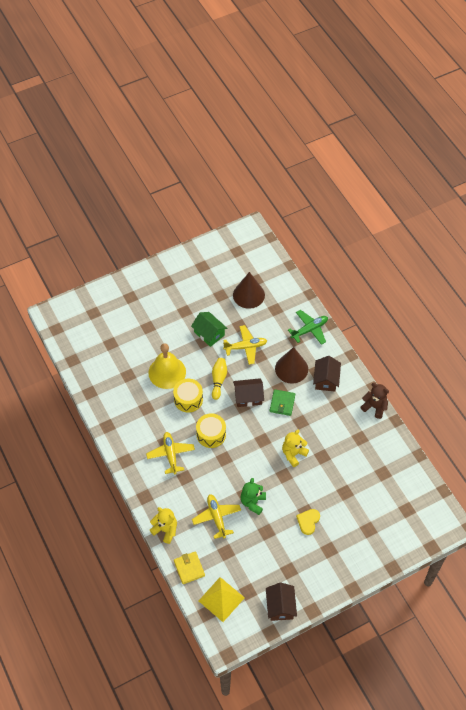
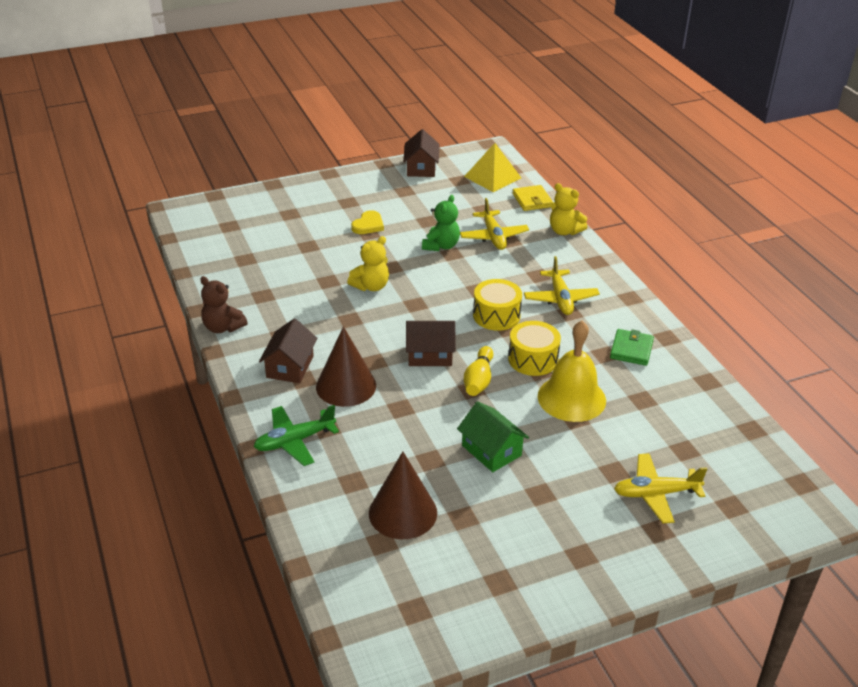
camera: 175 degrees left, 20 degrees down
yellow plane [223,325,267,365] -> yellow plane moved to [614,453,707,523]
green wallet [270,389,295,416] -> green wallet moved to [610,329,654,366]

